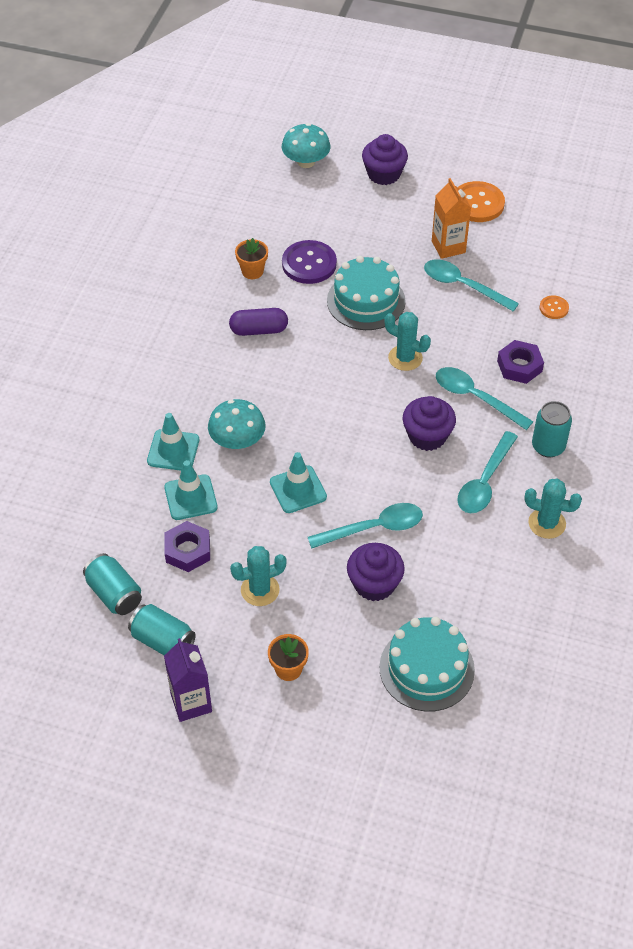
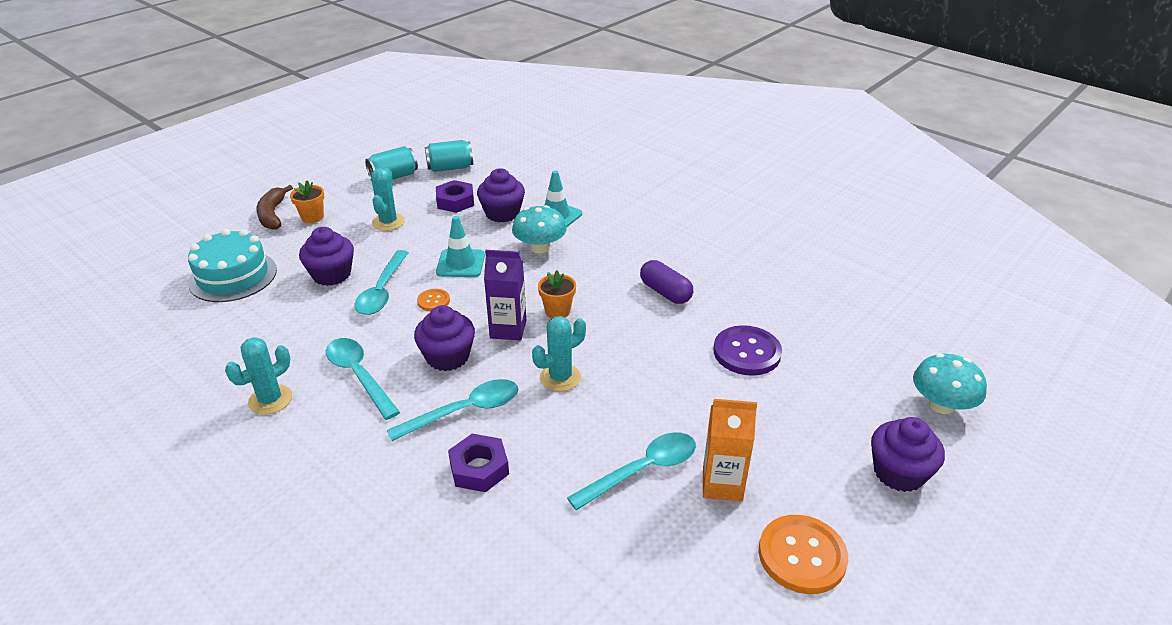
camera: 115 degrees right, 15 degrees down
turquoise traffic cone [164,460,218,520] -> purple cupcake [477,168,525,222]
purple carton [164,638,212,722] -> purple carton moved to [484,250,526,341]
purple capsule [229,308,288,336] -> purple capsule turned 60 degrees counterclockwise [640,260,693,304]
orange flower pot [235,238,268,279] -> orange flower pot moved to [538,270,576,318]
turquoise cake [327,256,406,330] -> none
turquoise can [532,401,572,458] -> none
orange button [539,295,569,319] -> orange button moved to [417,289,450,311]
none -> brown banana [256,185,293,230]

